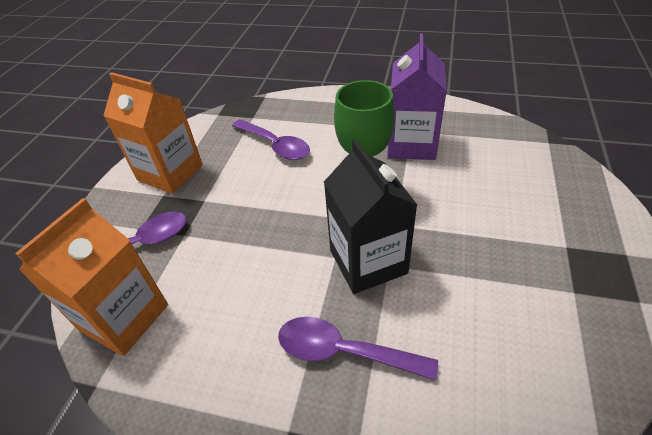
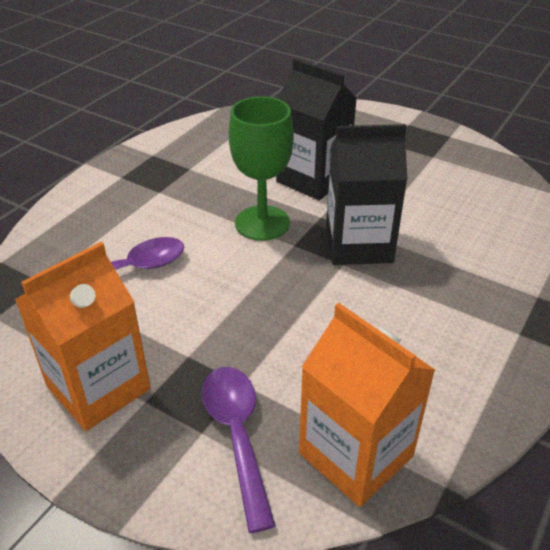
camera: 75 degrees left, 5 degrees down
purple spoon [278,317,438,381] -> none
purple carton [387,33,447,160] -> none
none -> black carton [276,59,357,200]

